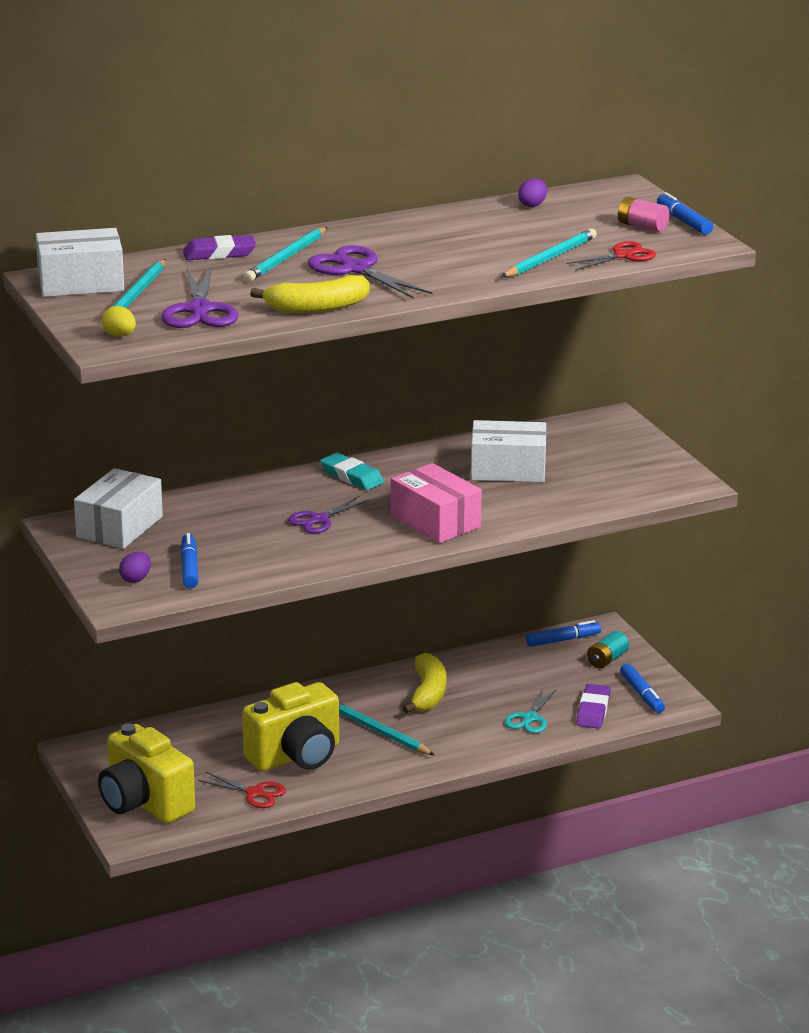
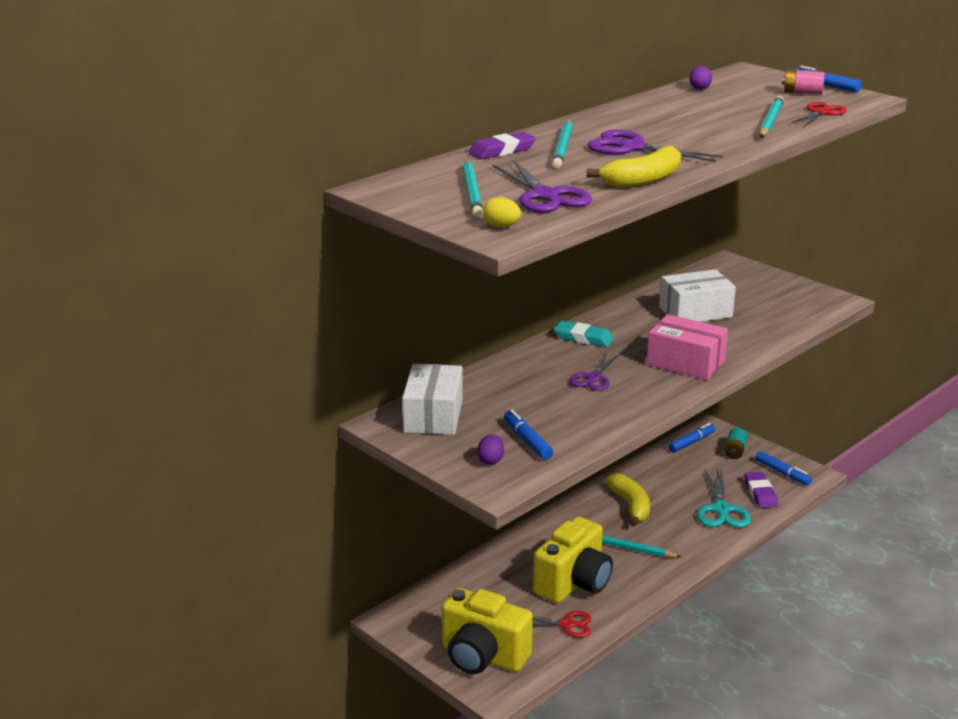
camera: 20 degrees left, 0 degrees up
white box [36,228,124,297] -> none
turquoise scissors [504,688,556,733] -> turquoise scissors [697,468,751,528], size x1.53

